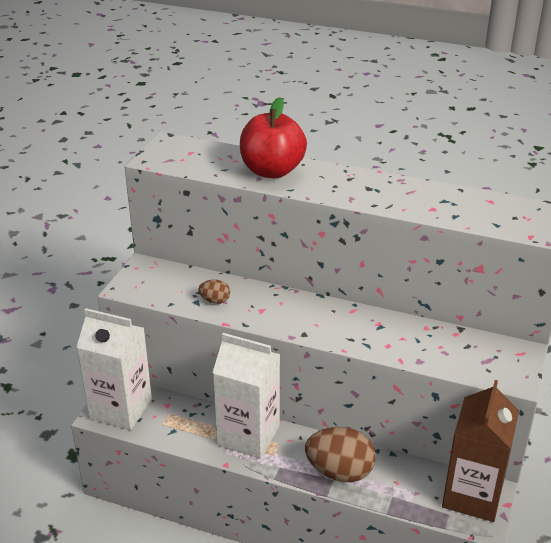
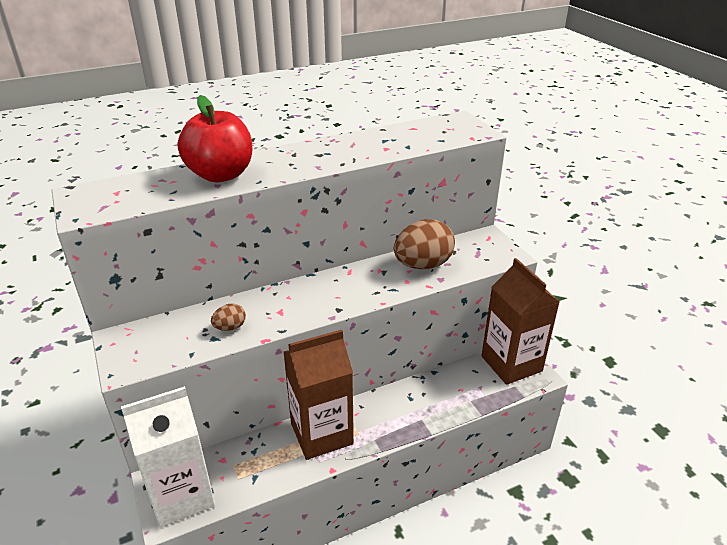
camera: 45 degrees left, 0 degrees up
white carton [212,333,280,459] -> brown carton [284,330,354,460]
brown egg [305,427,376,482] -> brown egg moved to [394,219,455,269]

